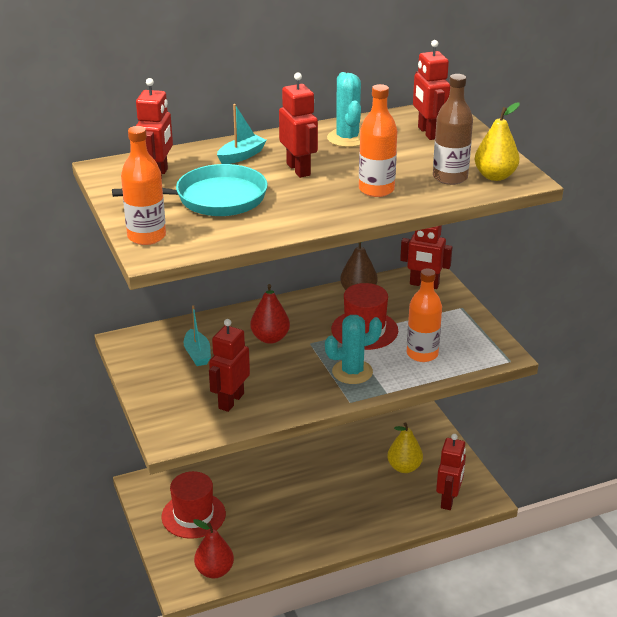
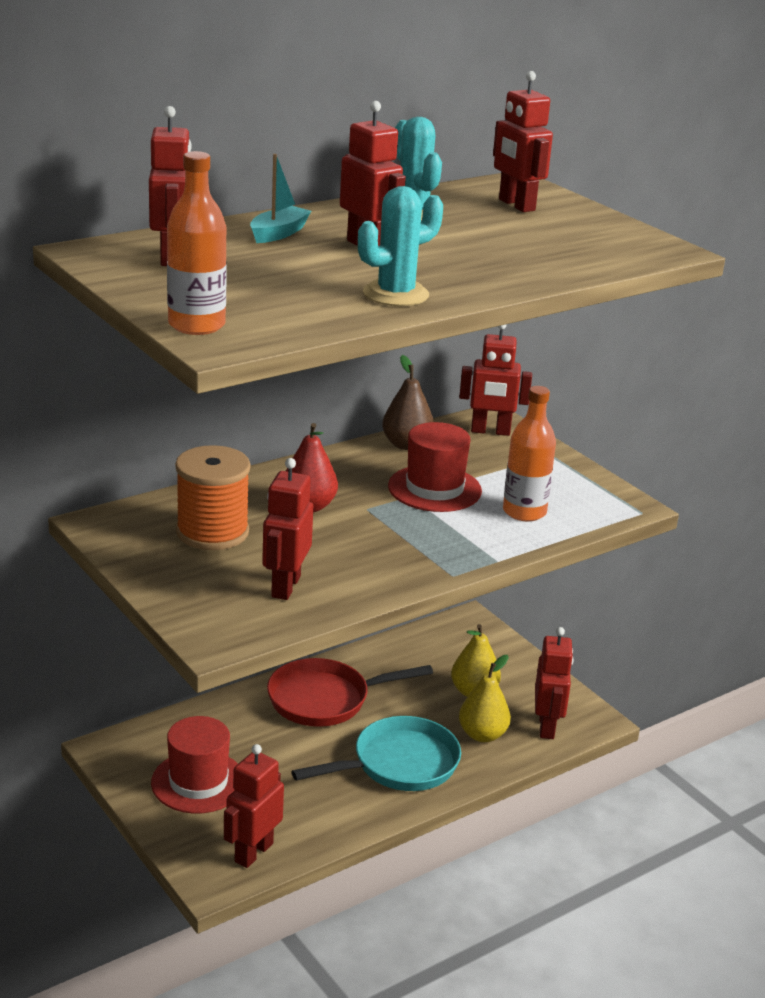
camera: 15 degrees left, 5 degrees down
turquoise pan [112,164,268,216] -> turquoise pan moved to [291,716,461,791]
turquoise boat [183,305,211,366] -> orange spool [175,445,250,550]
red pear [193,519,234,578] -> red robot [224,744,284,868]
turquoise cactus [325,315,382,384] -> turquoise cactus moved to [358,186,443,306]
orange bottle [359,84,397,197] -> none
brown bottle [433,74,473,185] -> none
yellow pear [475,102,520,181] -> yellow pear moved to [459,655,511,742]
none -> red pan [267,658,433,727]

